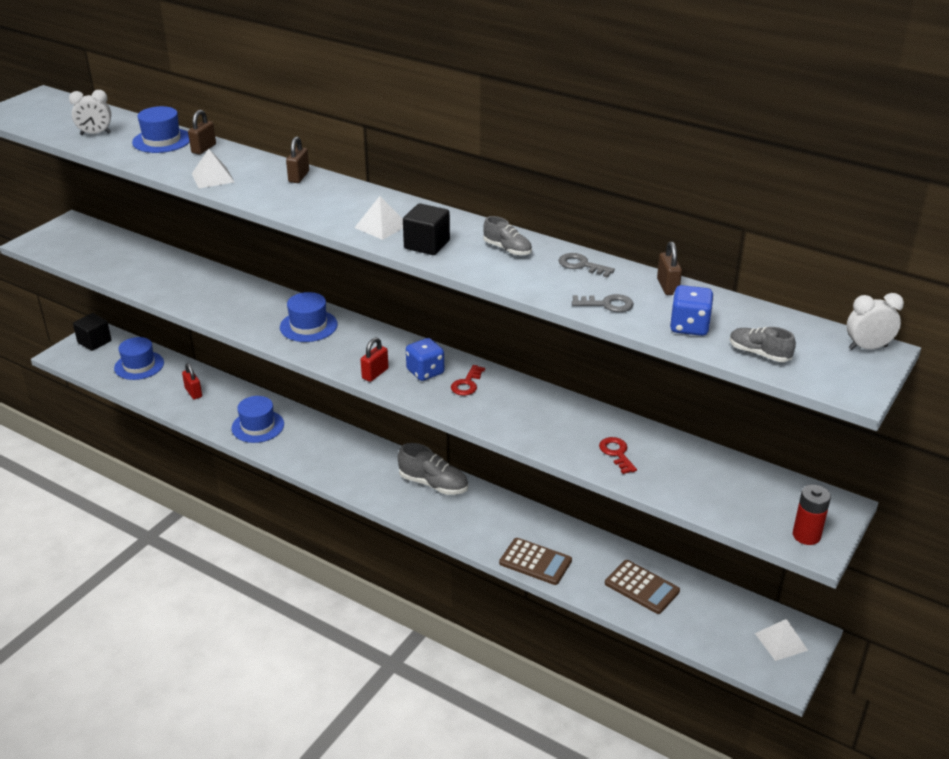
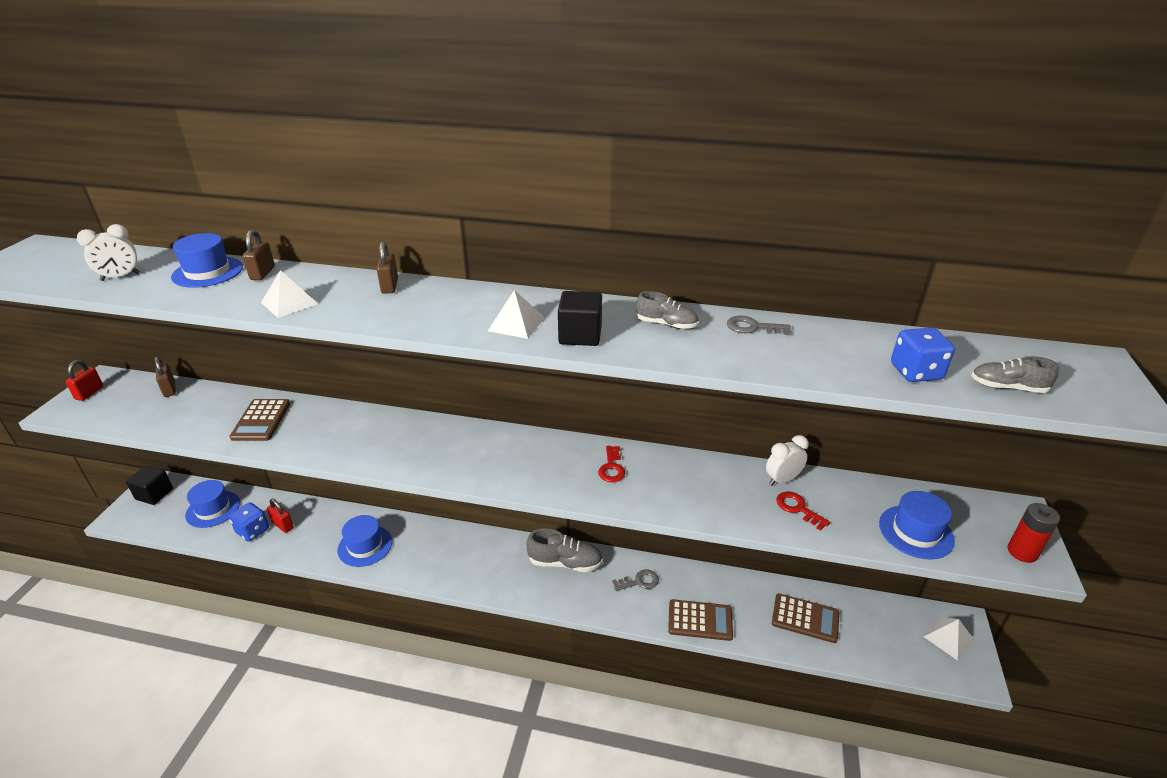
camera: 20 degrees left, 0 degrees up
blue hat [280,292,338,342] -> blue hat moved to [879,491,955,559]
red padlock [361,337,388,382] -> red padlock moved to [65,360,103,401]
blue dice [406,338,444,381] -> blue dice moved to [229,502,269,542]
grey key [572,294,634,312] -> grey key moved to [612,570,659,591]
brown padlock [657,241,682,295] -> brown padlock moved to [155,357,176,397]
white clock [847,293,904,350] -> white clock moved to [766,435,809,486]
none -> brown calculator [229,399,290,441]

